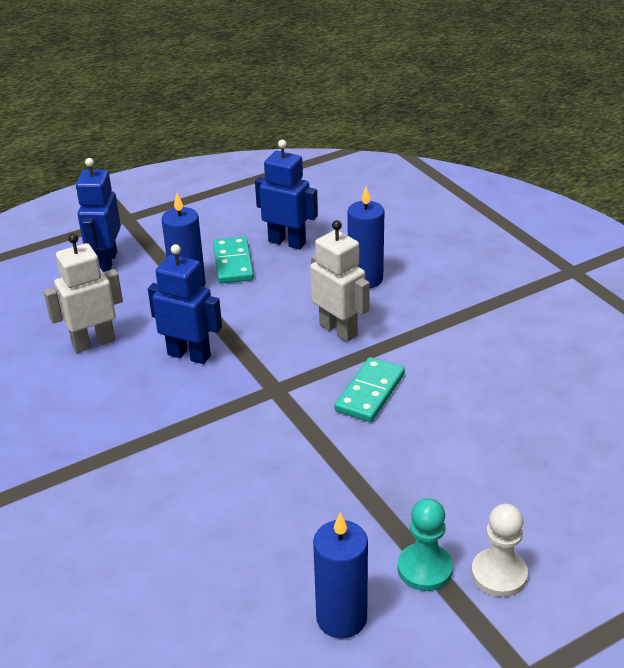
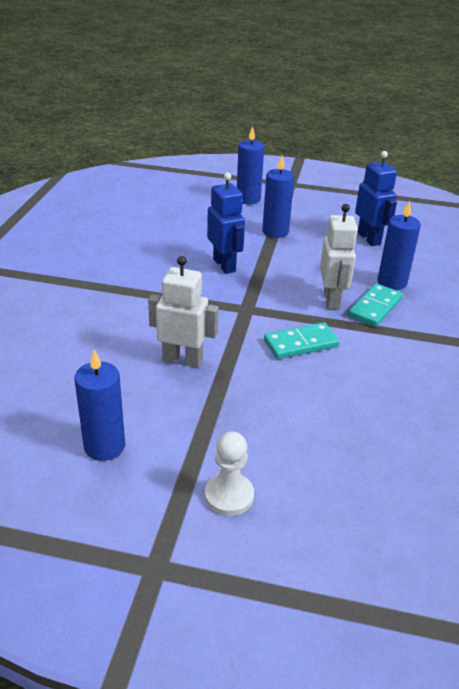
camera: 40 degrees right, 0 degrees up
white robot [44,233,123,353] -> white robot moved to [148,256,218,368]
blue robot [76,158,121,272] -> blue candle [237,126,264,204]
turquoise domino [213,237,254,284] -> turquoise domino moved to [348,283,403,327]
turquoise pawn [398,498,453,591] -> none

